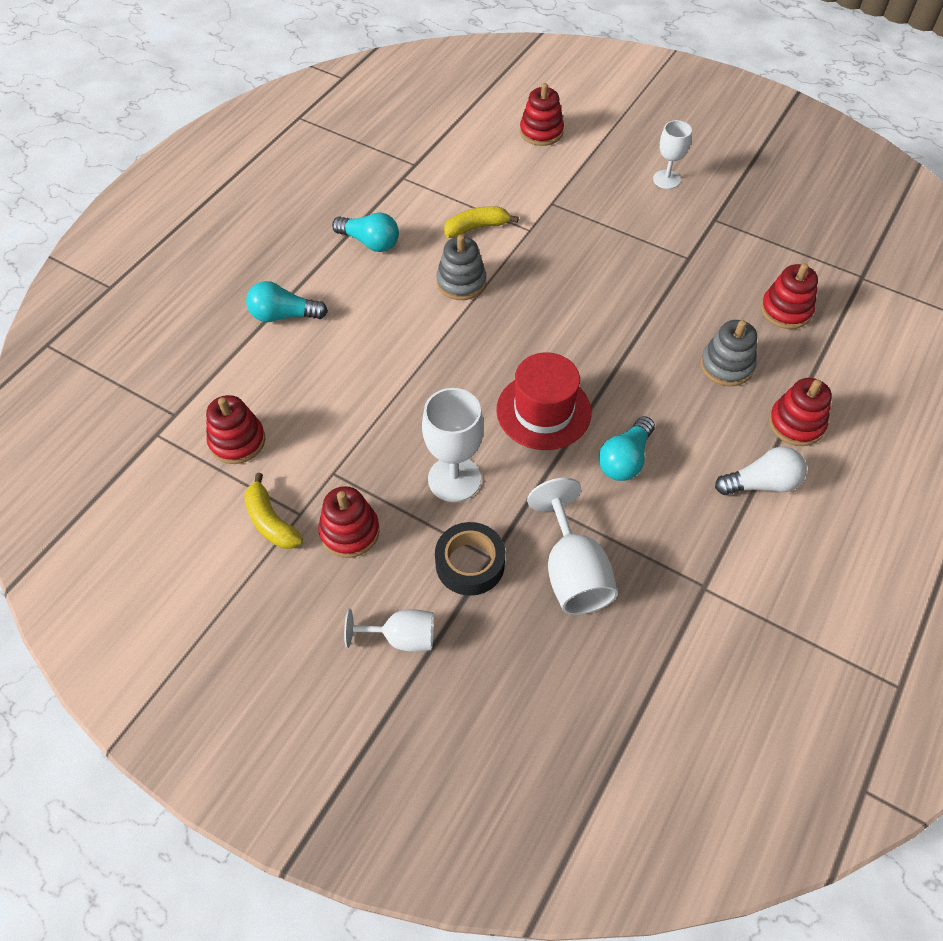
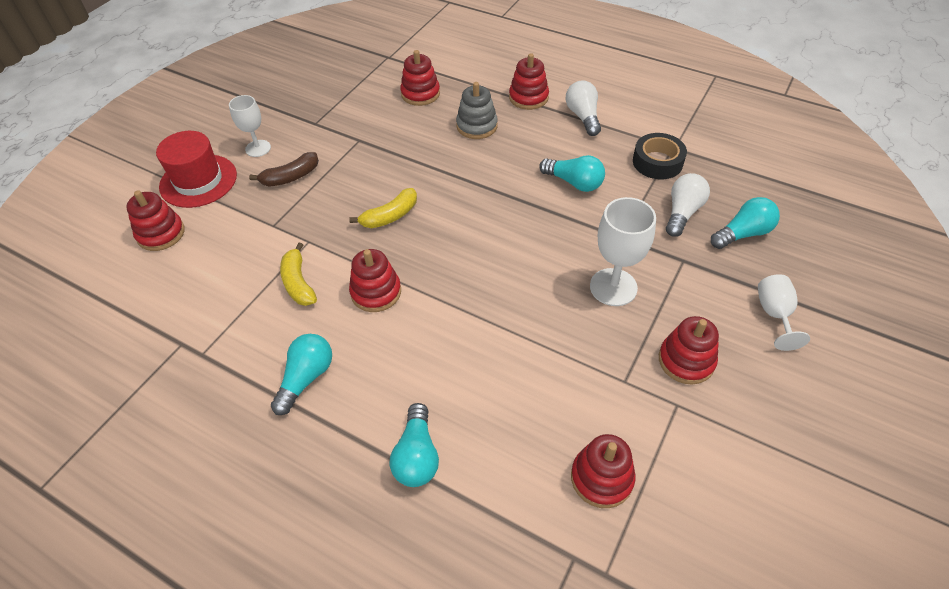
camera: 90 degrees left, 5 degrees down
yellow banana [244,473,303,549] -> yellow banana moved to [349,188,417,228]
black tape [435,522,505,596] -> black tape moved to [633,133,687,179]
grey stacking toy [436,235,486,300] -> red stacking toy [349,249,401,312]
red hat [496,352,591,450] -> red hat moved to [156,131,237,208]
white goblet [527,478,618,615] -> white light bulb [666,173,710,237]
none -> brown banana [249,152,319,187]
none -> turquoise light bulb [711,197,780,249]

